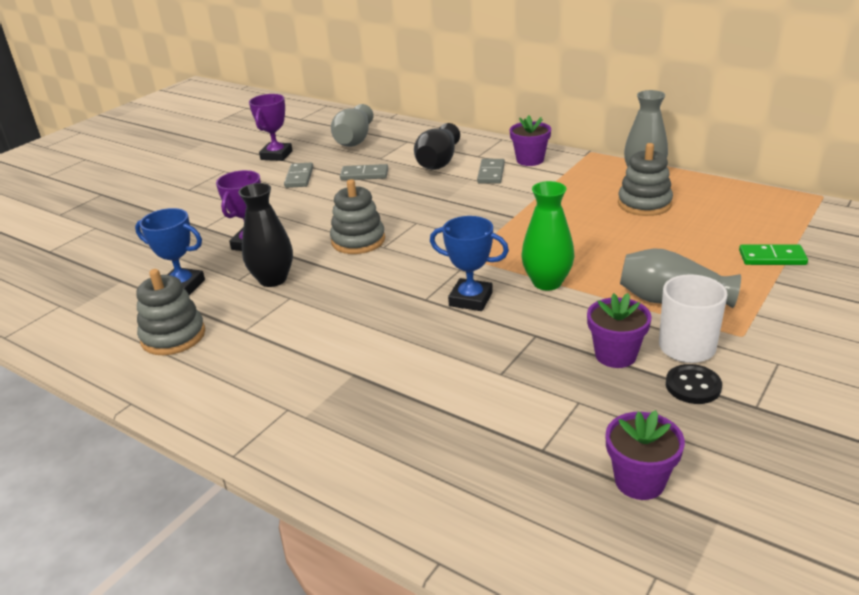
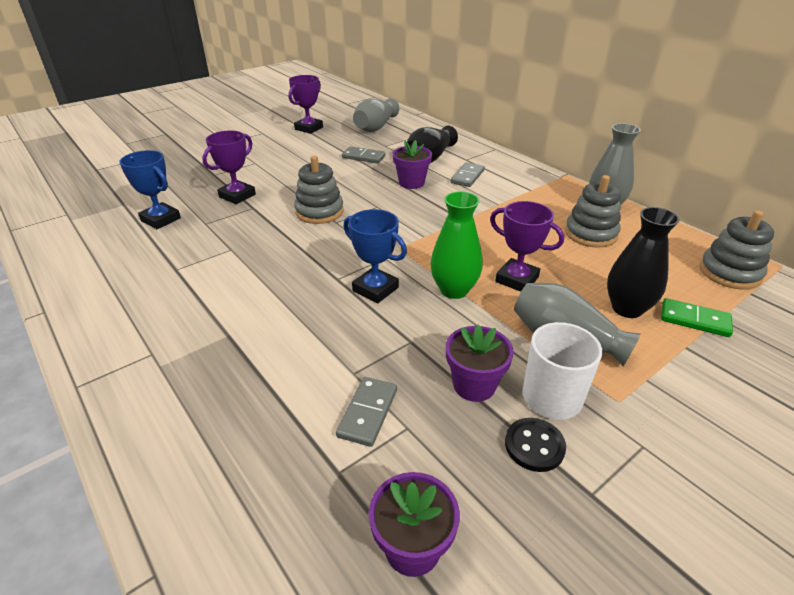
camera: 15 degrees right, 5 degrees up
grey stacking toy [136,269,205,355] -> grey stacking toy moved to [699,210,774,290]
black vase [238,183,293,287] -> black vase moved to [607,207,680,318]
grey domino [284,163,314,188] -> grey domino moved to [336,377,397,447]
purple flower pot [510,115,551,166] -> purple flower pot moved to [393,140,432,189]
none -> purple trophy [490,201,564,292]

